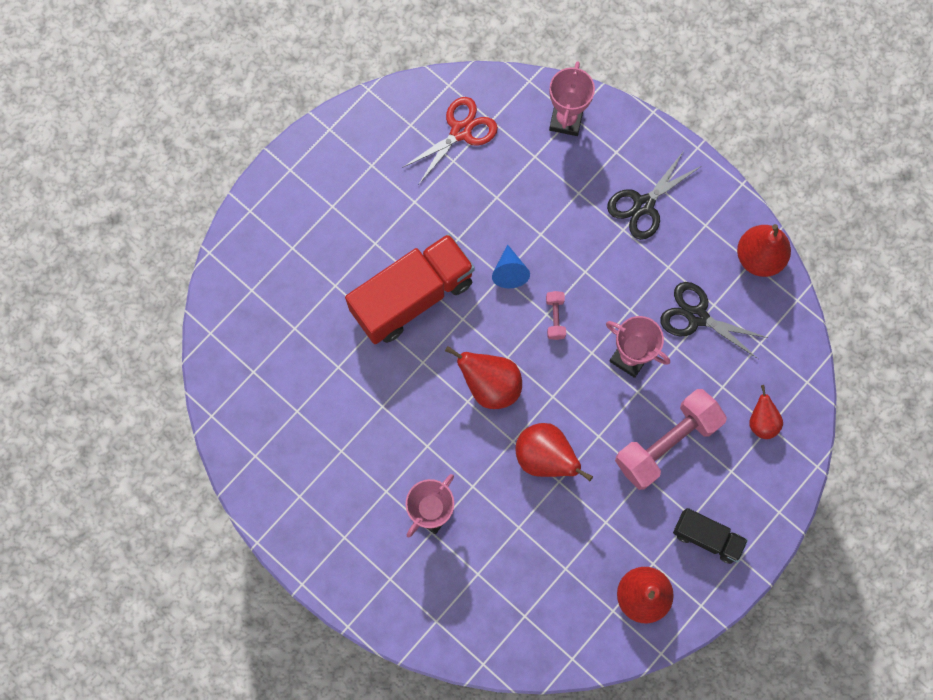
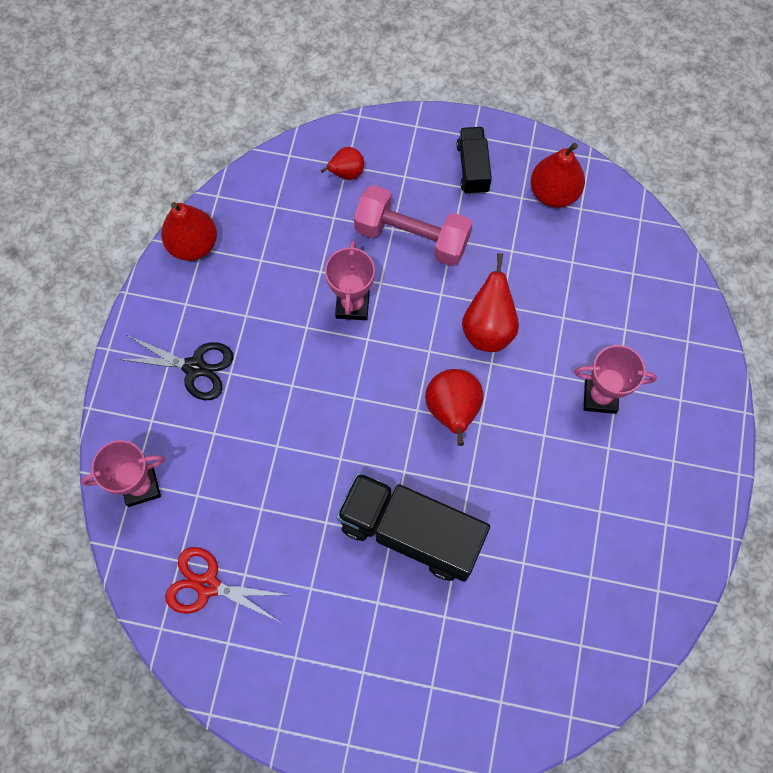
camera: 120 degrees left, 5 degrees down
red truck [345,233,475,344] -> black truck [336,472,490,582]
blue cone [492,244,530,288] -> none
pink dumbbell [546,291,566,340] -> none
black scissors [660,282,768,359] -> none

